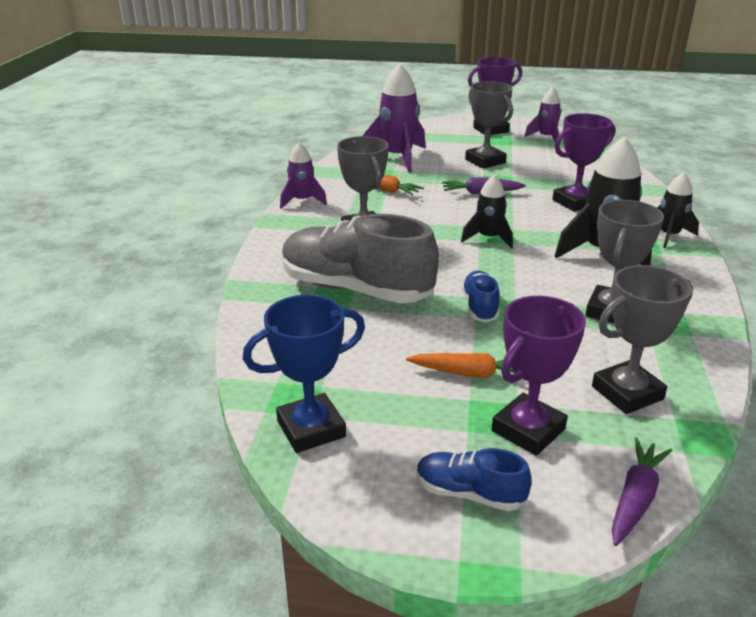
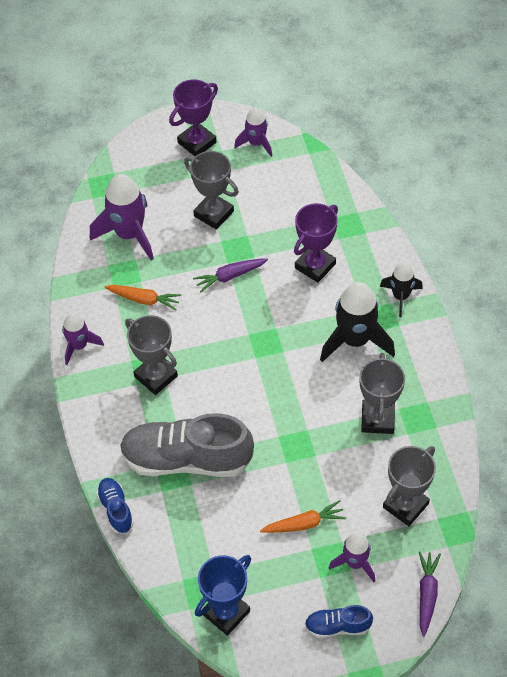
camera: 20 degrees left, 25 degrees up
black rocket [461,175,513,248] -> none
blue shoe [462,271,500,322] -> blue shoe moved to [96,478,134,534]
purple trophy [492,296,586,456] -> purple rocket [329,533,375,582]

